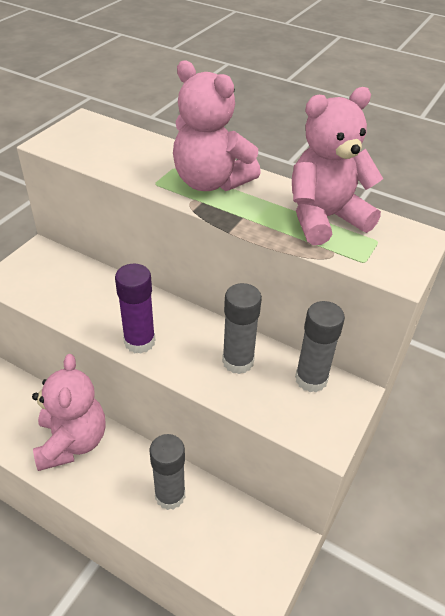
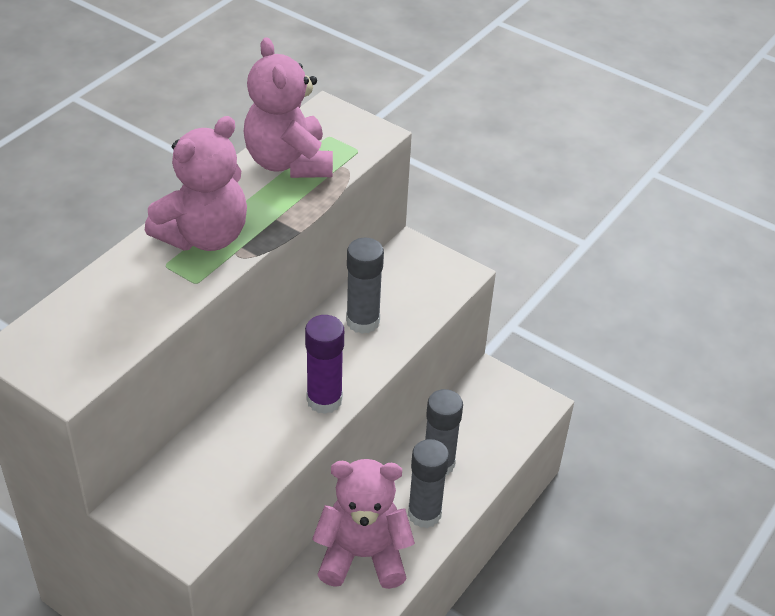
camera: 85 degrees left, 0 degrees up
grey glue stick [295,301,345,392] -> grey glue stick moved to [408,439,449,528]

